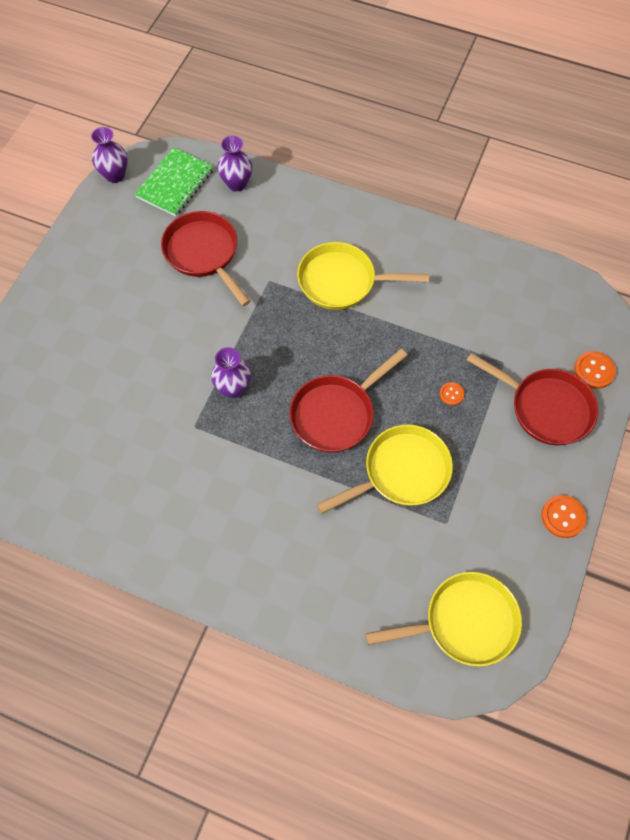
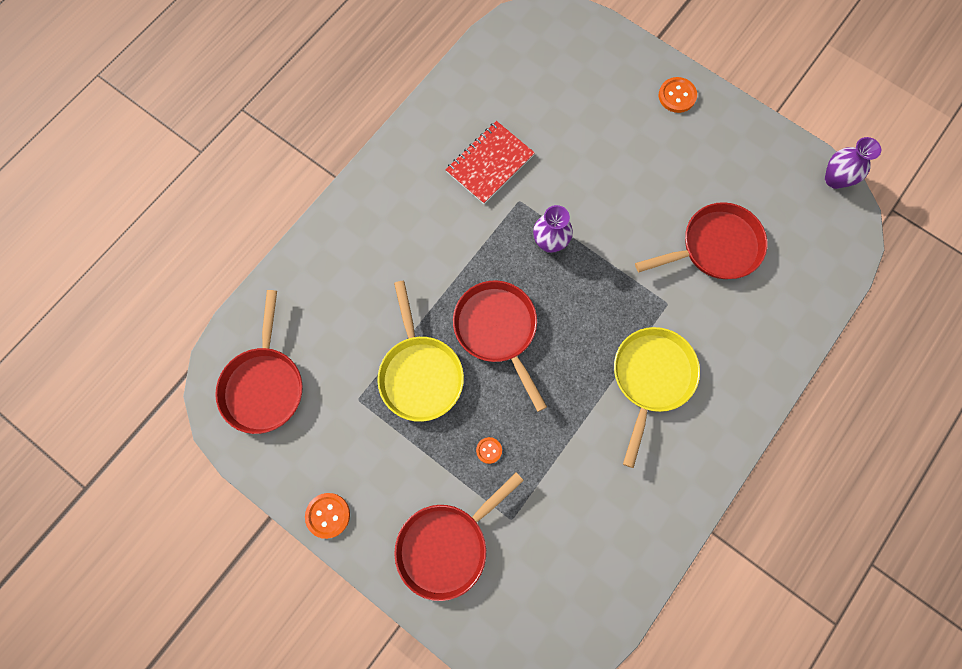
camera: 105 degrees right, 10 degrees up
green notebook [134,147,214,216] -> none
purple vase [217,135,253,192] -> none
yellow pan [365,572,522,667] -> red pan [215,290,303,434]
orange button [574,351,616,389] -> orange button moved to [659,77,697,113]
none -> red notebook [445,121,535,204]

